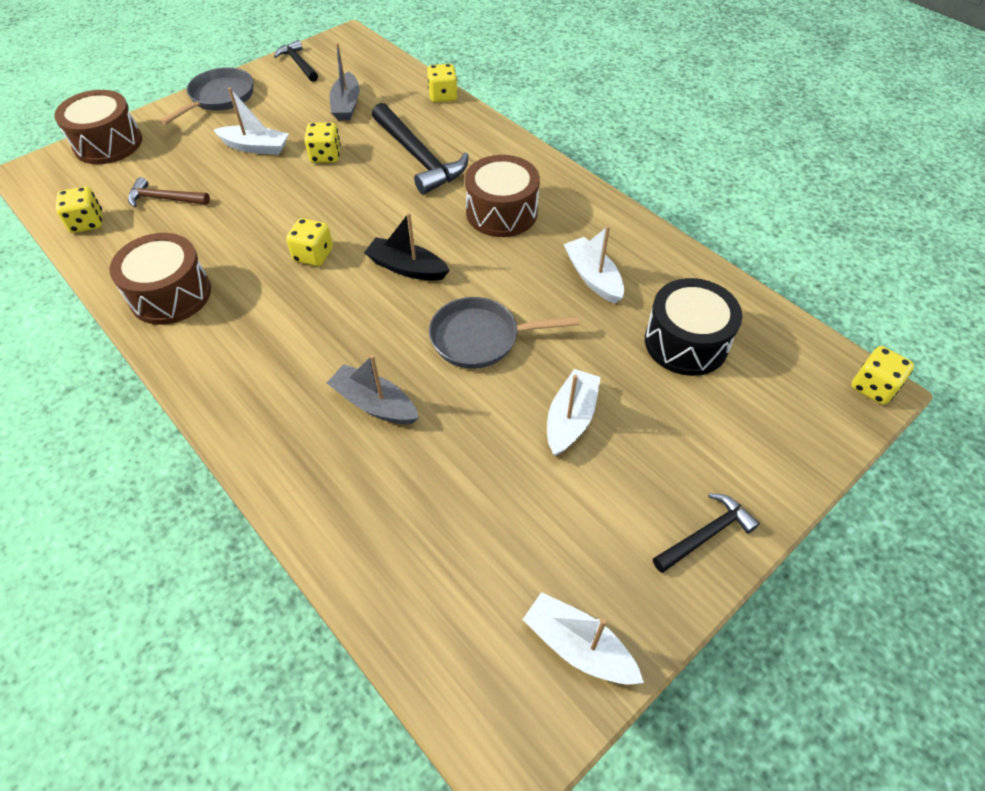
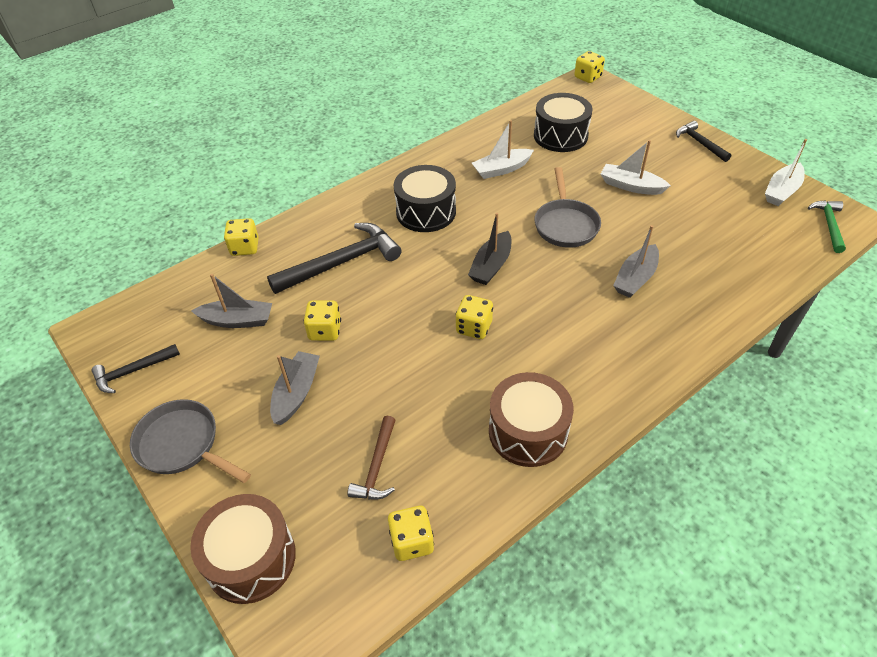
camera: 85 degrees left, 5 degrees down
white boat [213,88,289,155] -> grey boat [270,351,320,425]
brown drum [465,155,540,237] -> black drum [394,165,456,232]
none -> green hammer [808,200,846,253]

